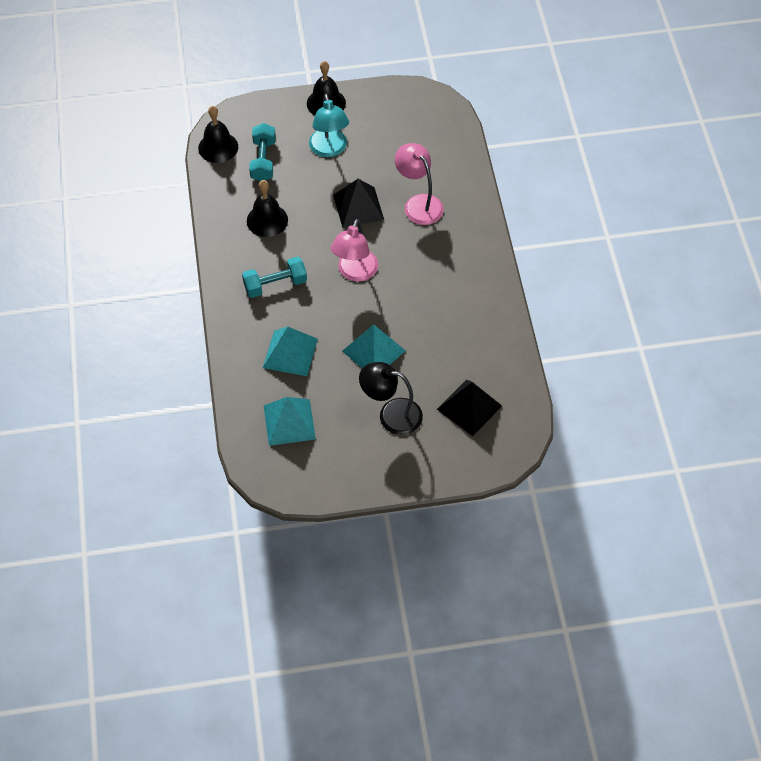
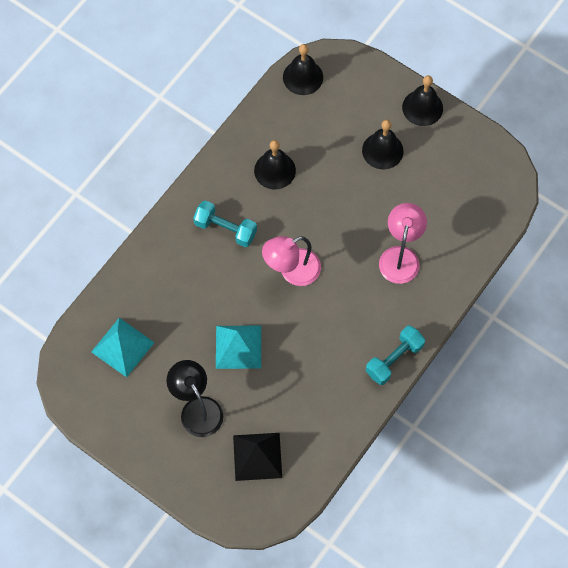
camera: 45 degrees right, 10 degrees up
turquoise dumbbell [249,123,276,181] -> turquoise dumbbell moved to [366,326,425,385]
turquoise pyramid [263,327,318,376] -> none
turquoise lamp [309,94,349,157] -> black bell [362,120,403,169]
black pyramid [333,179,384,228] -> none

